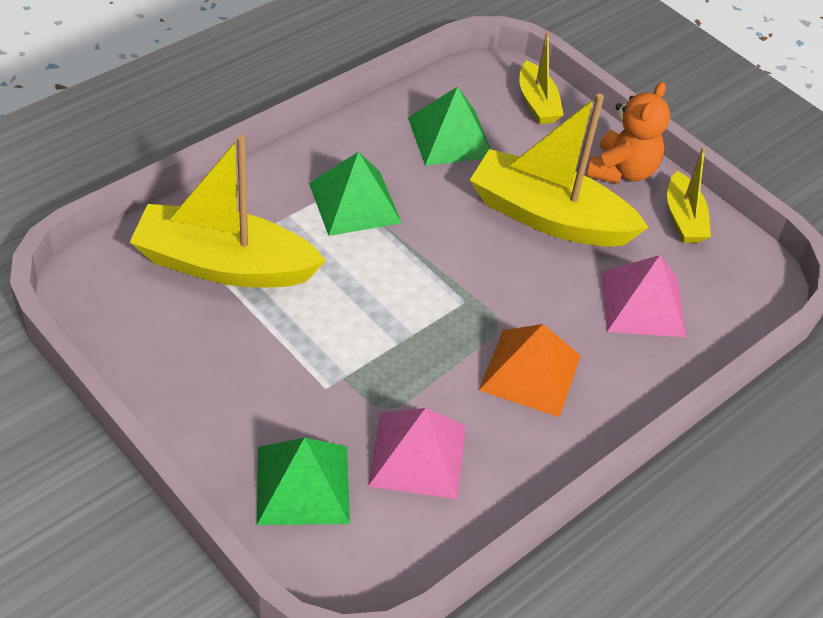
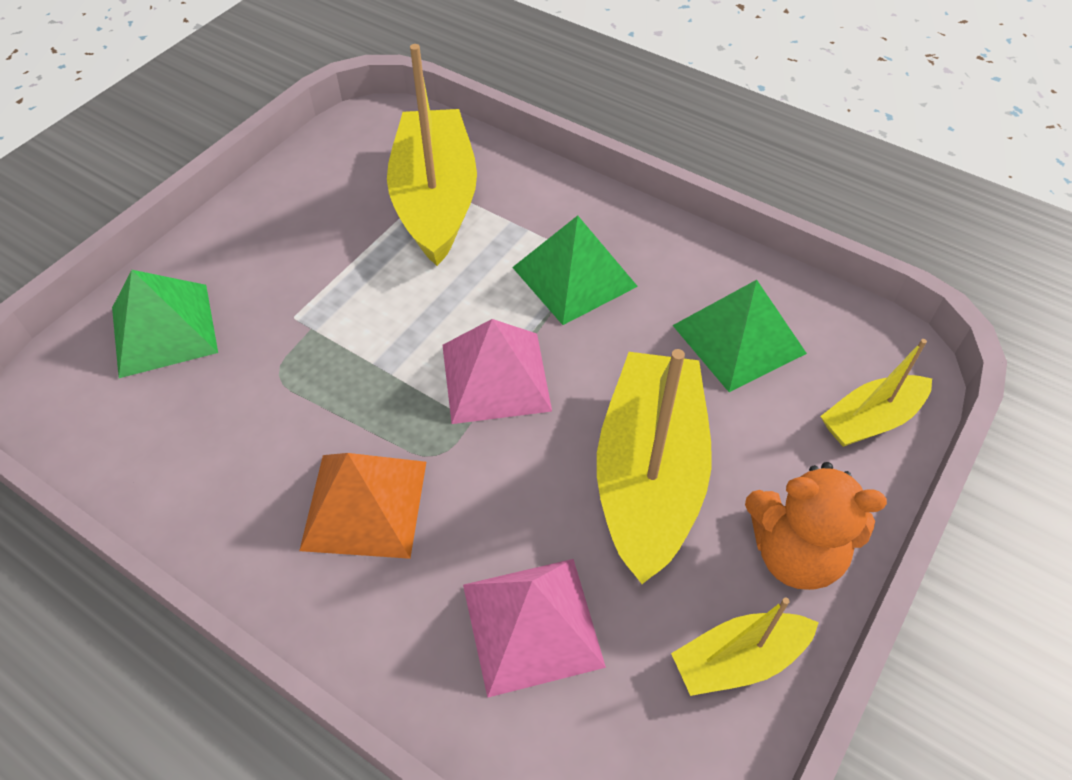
camera: 80 degrees right, 5 degrees up
pink pyramid [368,408,466,499] -> pink pyramid moved to [442,319,552,424]

